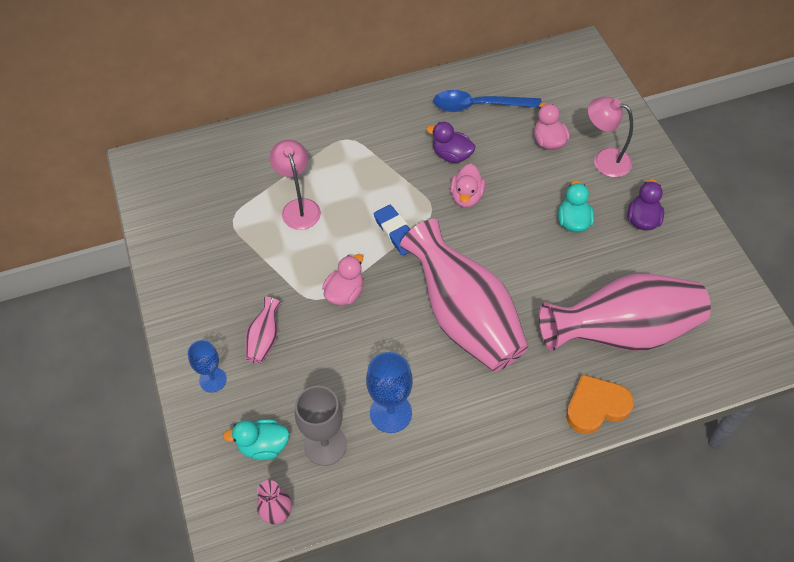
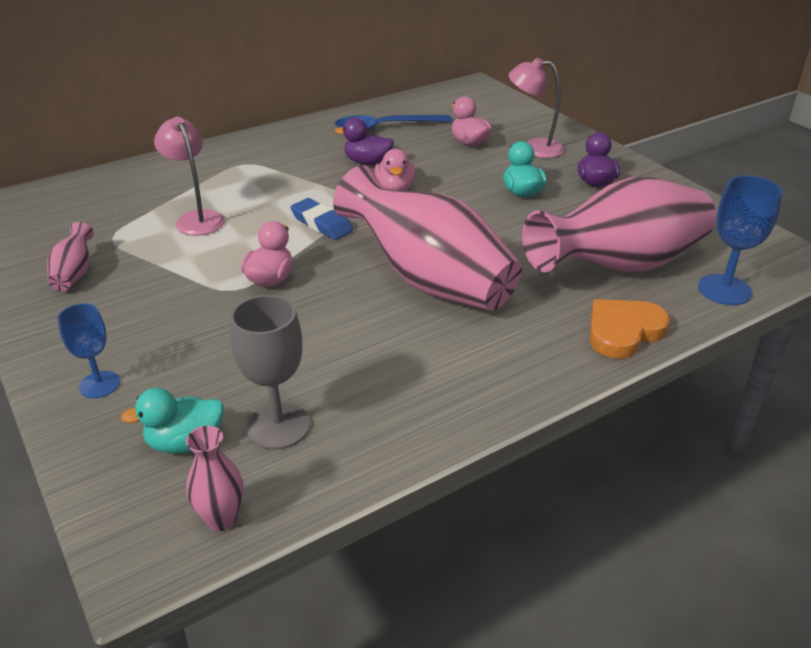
camera: 15 degrees left, 20 degrees down
pink vase [245,297,281,364] -> pink vase moved to [47,222,94,291]
blue goblet [366,352,413,433] -> blue goblet moved to [698,176,782,305]

